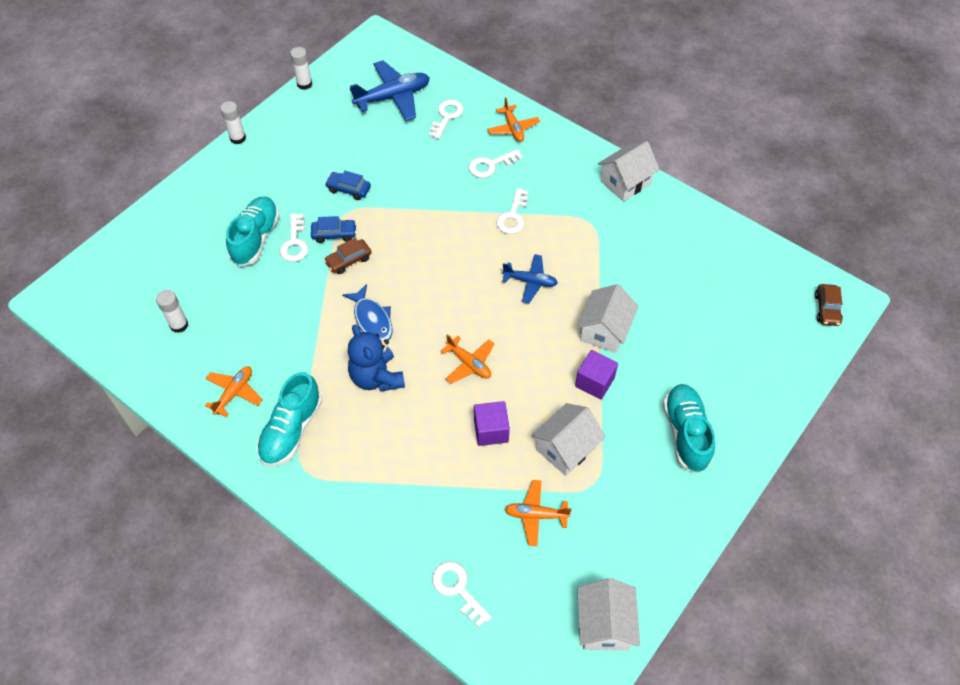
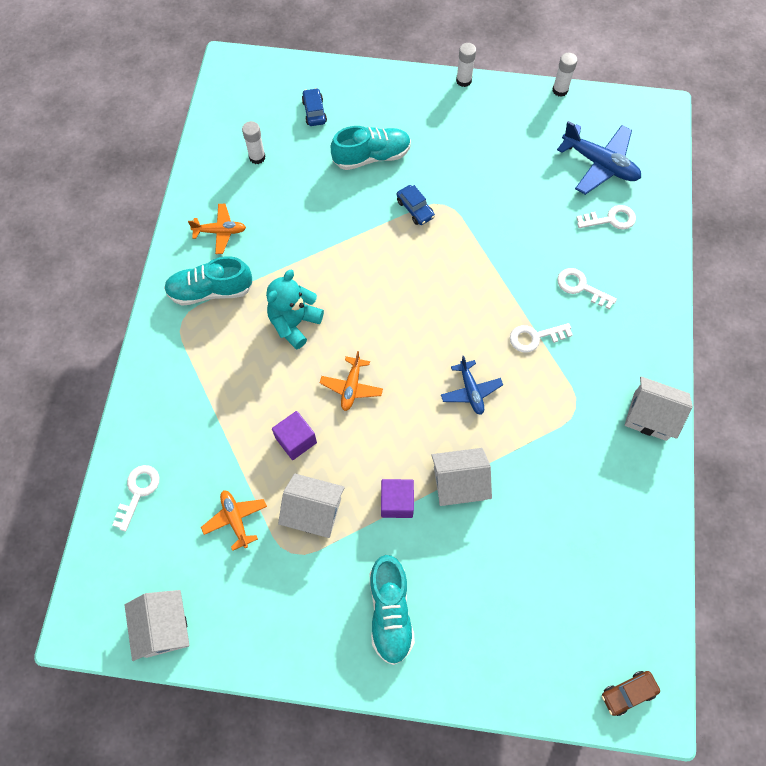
camera: 60 degrees right, 10 degrees up
white key [280,214,308,262] -> none
brown car [324,238,371,274] -> none
blue car [325,171,371,200] -> blue car moved to [302,88,327,126]
blue fish [342,284,393,341] -> none
blue teddy bear [348,325,405,392] -> turquoise teddy bear [266,270,324,349]
orange plane [487,97,540,142] -> none
white house [577,578,640,650] -> white house turned 75 degrees counterclockwise [125,590,189,661]
turquoise shoe [663,384,715,473] -> turquoise shoe turned 120 degrees clockwise [370,555,415,665]

